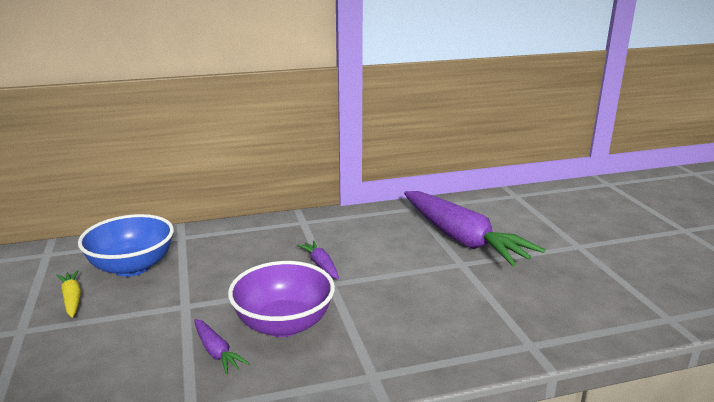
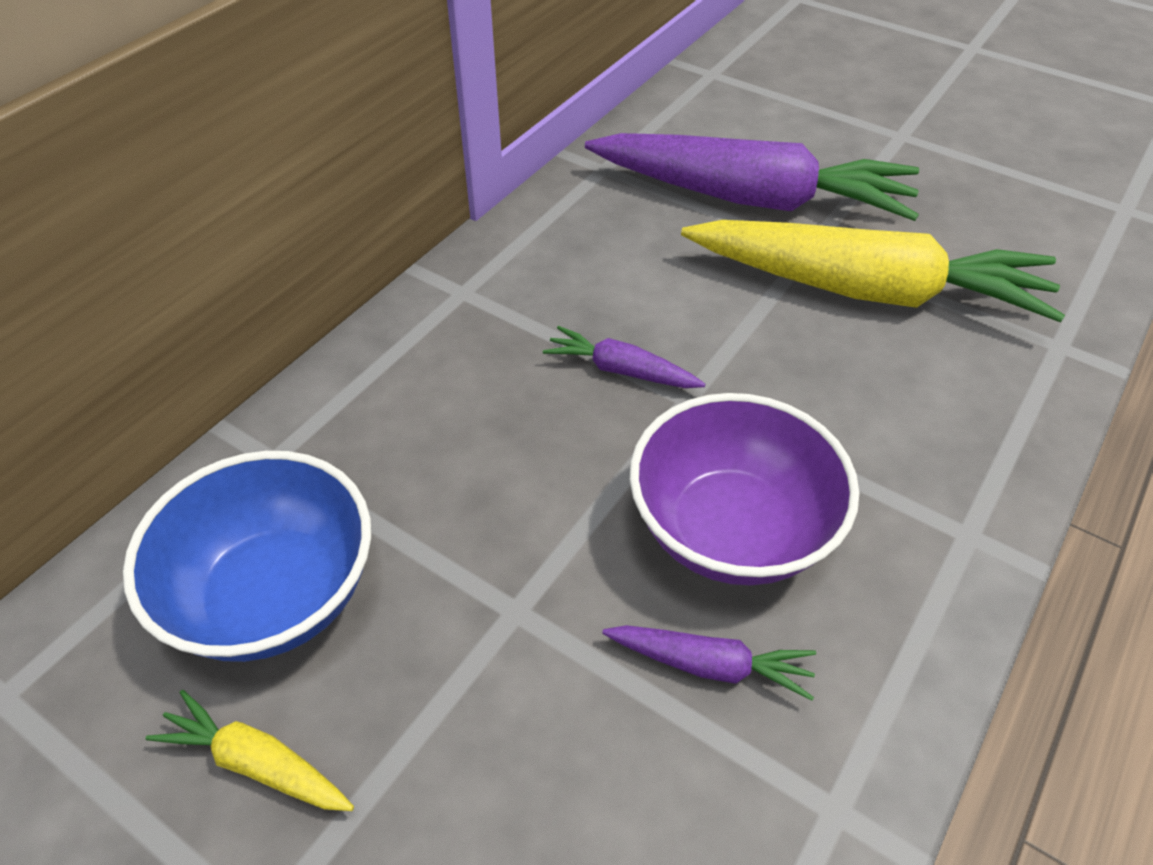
camera: 40 degrees left, 25 degrees up
none -> yellow carrot [681,220,1065,322]

